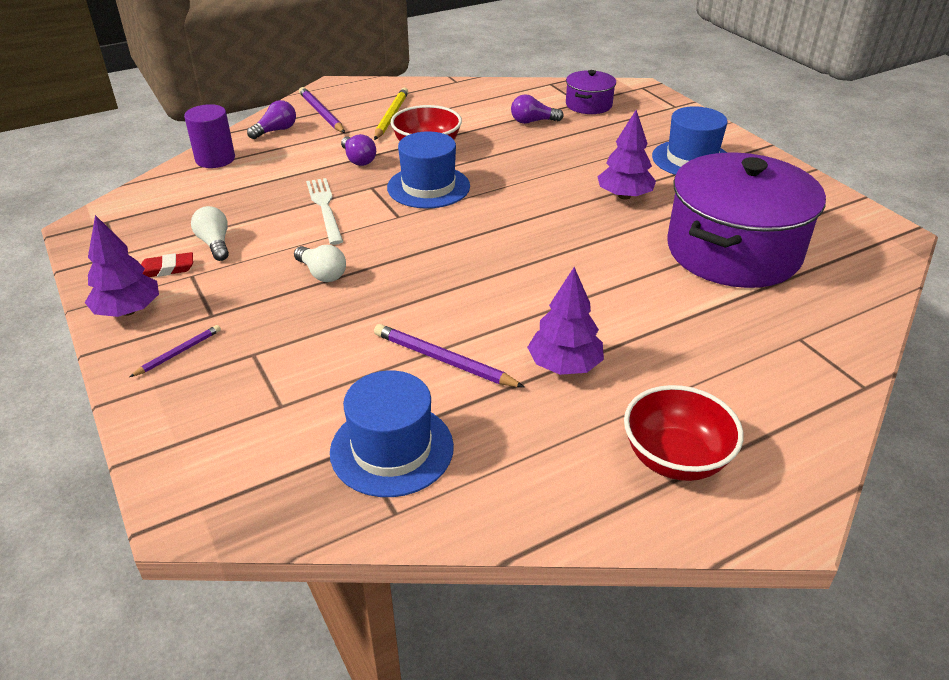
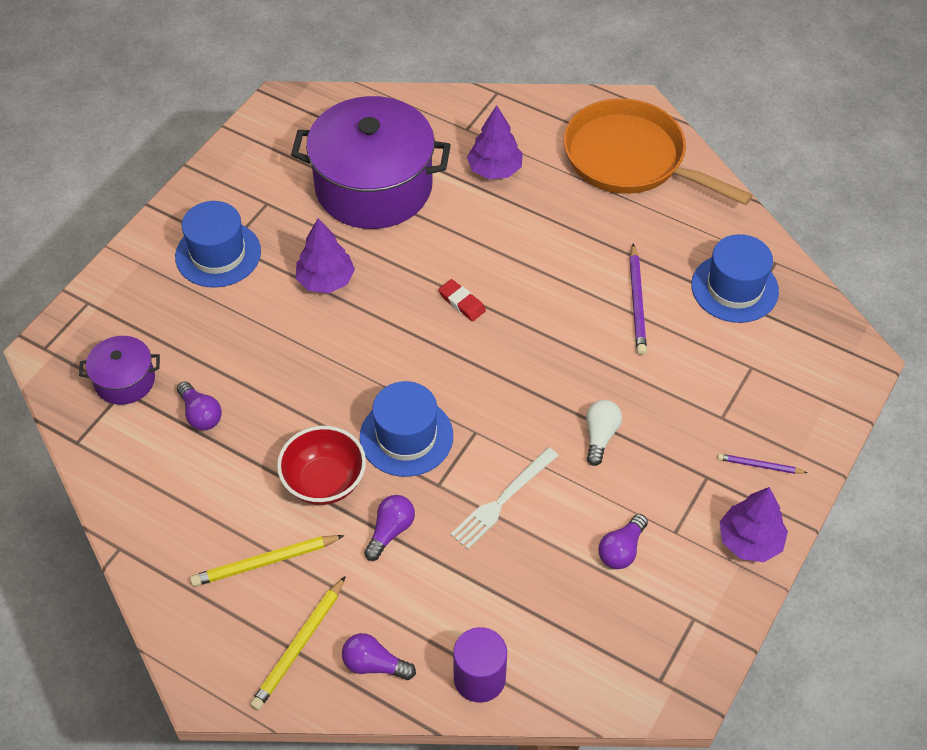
camera: 120 degrees left, 15 degrees up
red eraser [141,252,193,277] -> red eraser moved to [438,279,486,321]
white light bulb [191,206,229,261] -> purple light bulb [598,514,648,569]
purple pencil [299,87,345,133] -> yellow pencil [250,576,346,710]
purple tree [527,267,604,375] -> purple tree moved to [467,105,523,179]
red bowl [624,385,744,481] -> orange pan [564,98,753,205]

